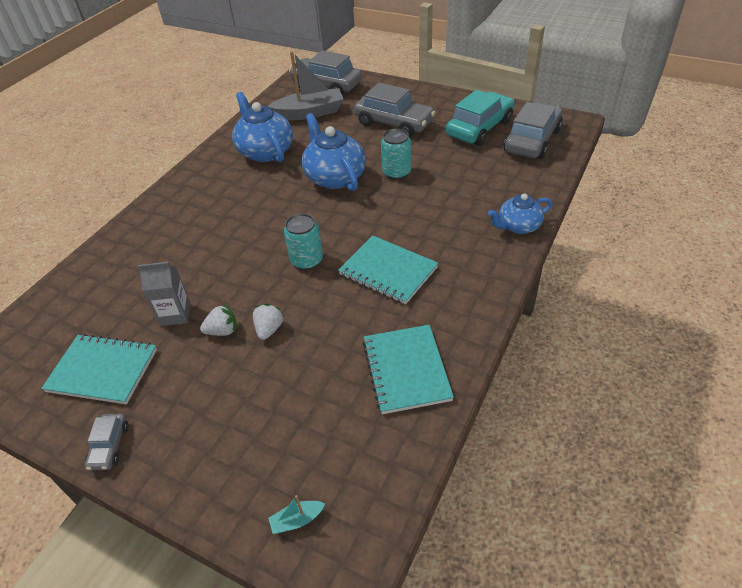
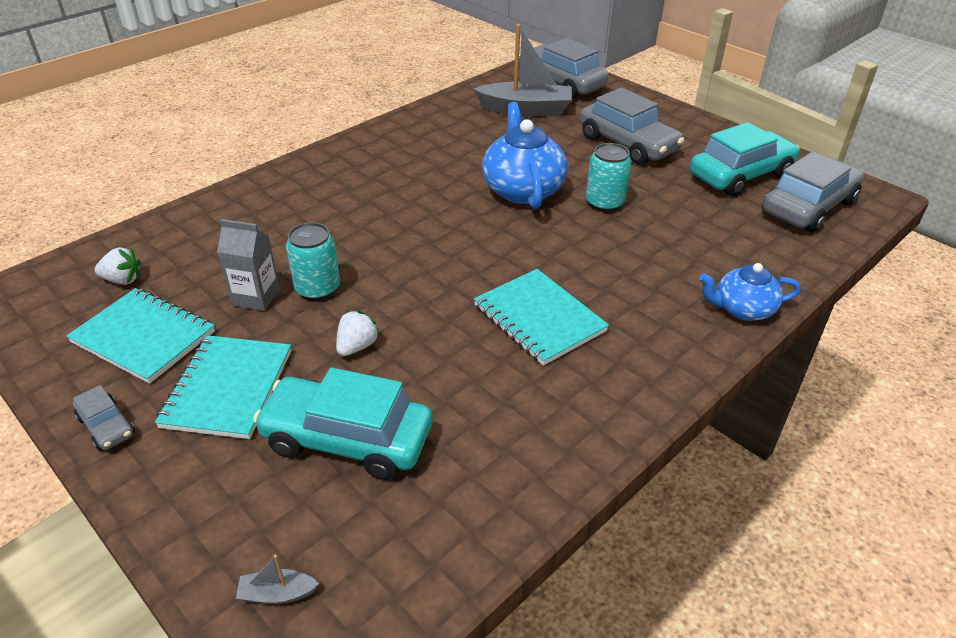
camera: 15 degrees right, 5 degrees down
grey car [85,414,129,471] -> grey car turned 60 degrees counterclockwise [73,385,135,451]
white strawberry [200,304,237,336] -> white strawberry moved to [95,247,141,285]
blue teapot [232,92,293,162] -> none
turquoise boat [268,495,325,534] -> grey boat [236,555,319,604]
turquoise can [284,213,323,270] -> turquoise can moved to [286,222,340,300]
turquoise notebook [362,325,454,414] -> turquoise notebook moved to [155,335,291,439]
none -> turquoise car [253,367,432,480]

